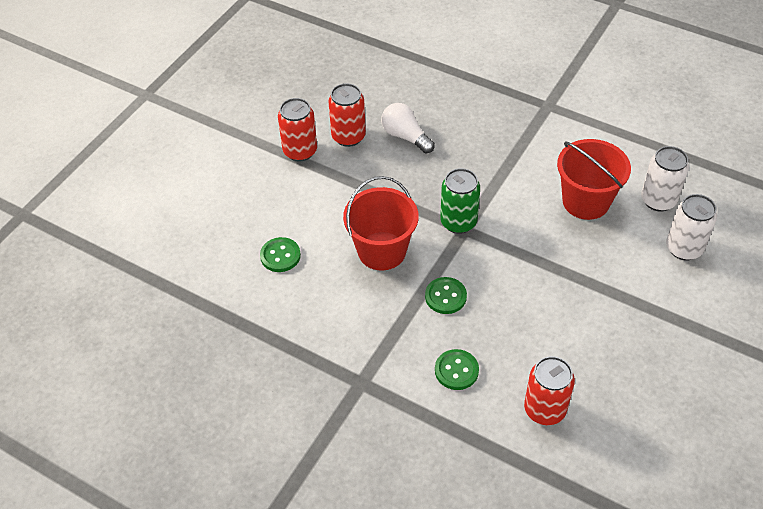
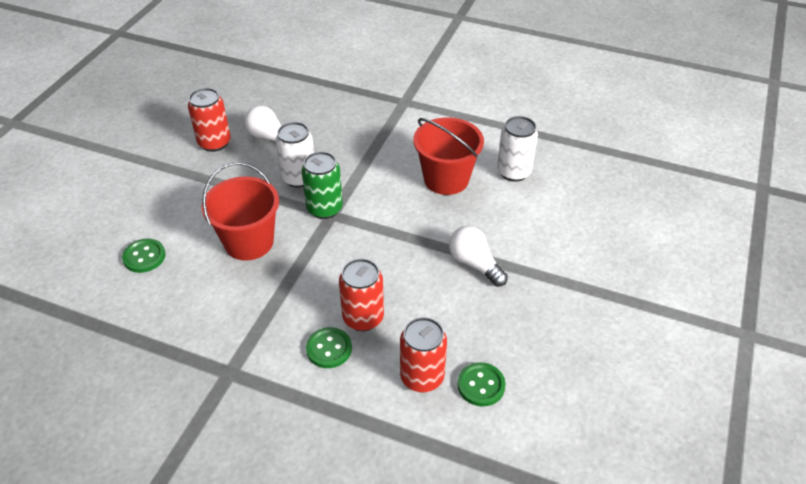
camera: 10 degrees left, 5 degrees down
red can [278,98,317,162] -> red can moved to [339,259,384,331]
green button [425,277,467,314] -> green button moved to [458,362,506,406]
white can [666,194,717,260] -> white can moved to [276,122,314,188]
none -> white light bulb [449,226,508,287]

